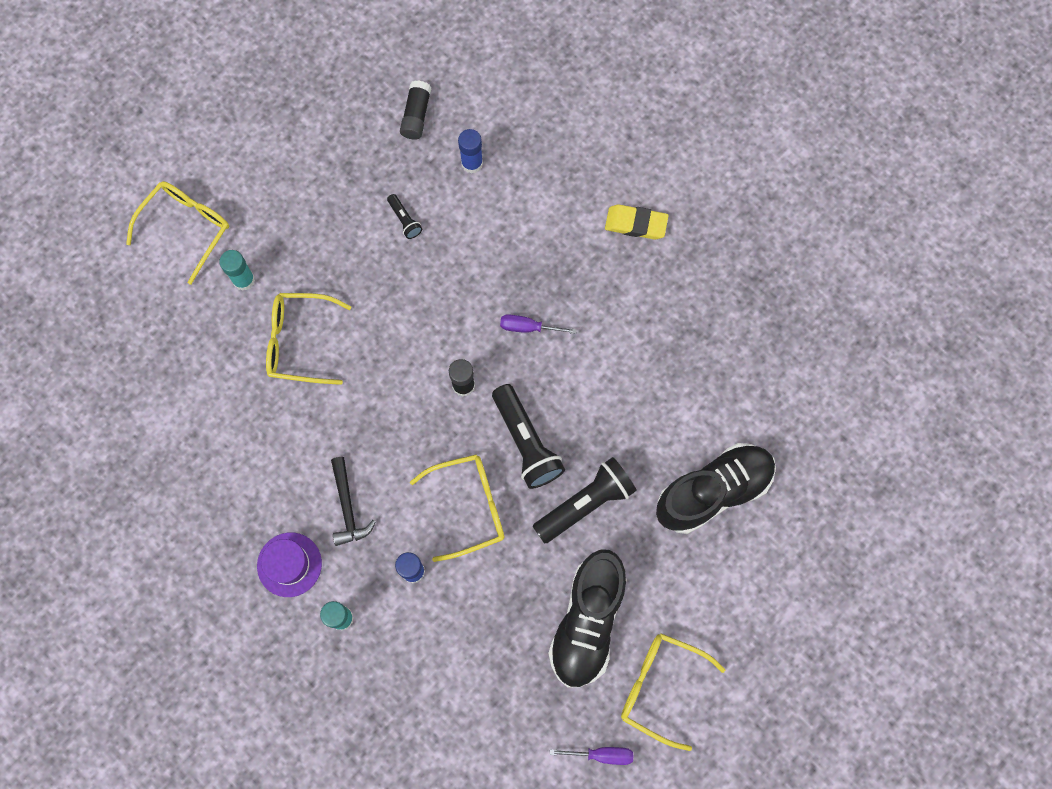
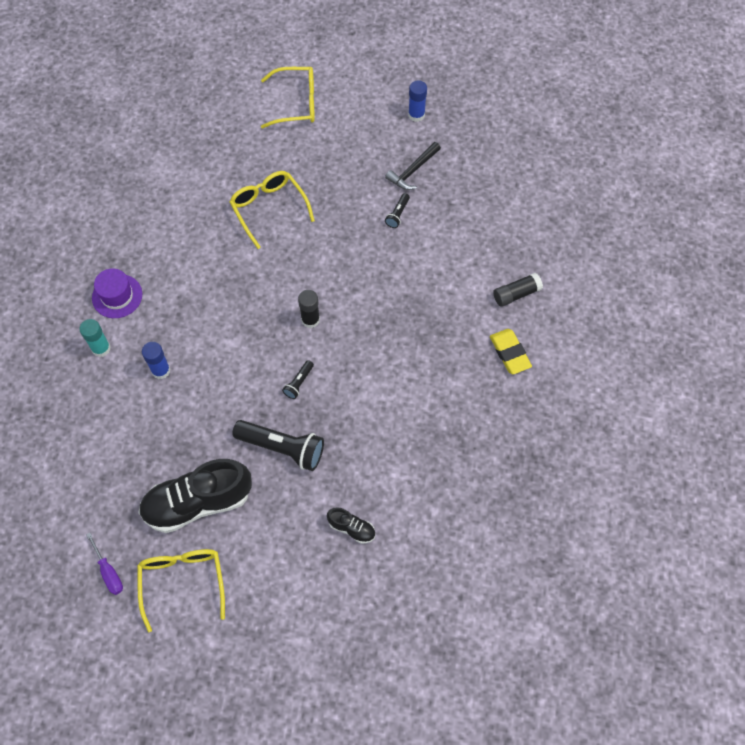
camera: 55 degrees right, 10 degrees down
turquoise glue stick [219,250,255,291] -> none
black hammer [331,457,376,546] -> black hammer moved to [385,142,441,190]
black glue stick [400,80,431,140] -> black glue stick moved to [493,273,543,307]
yellow glasses [410,454,504,562] -> none
blue glue stick [458,129,483,174] -> blue glue stick moved to [408,80,427,122]
black flashlight [492,384,565,489] -> black flashlight [282,360,314,399], size x0.48
purple screwdriver [500,314,577,334] -> none
black shoe [656,443,776,534] -> black shoe [327,507,375,544], size x0.45

